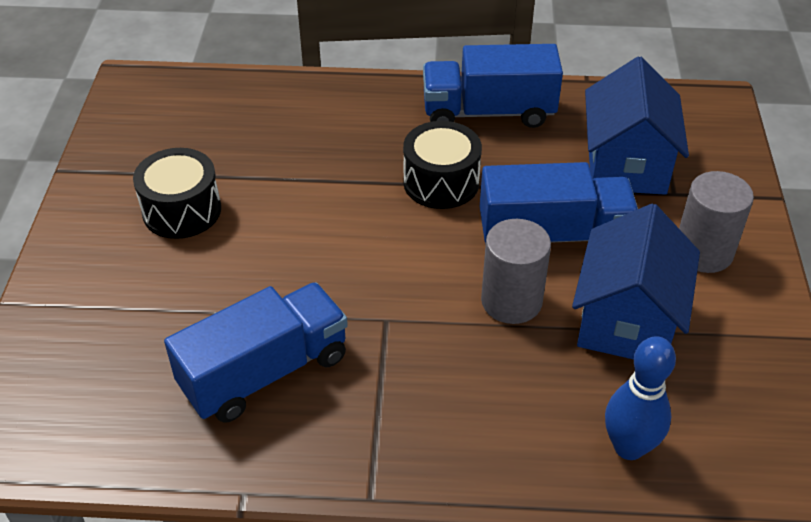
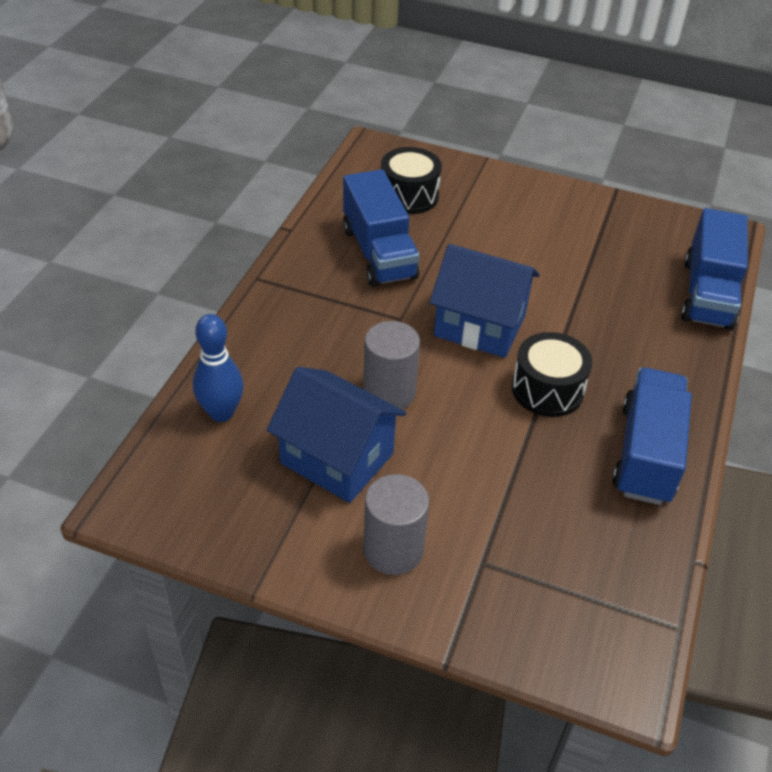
camera: 105 degrees right, 0 degrees up
black drum [133,148,221,239] -> black drum moved to [381,147,442,214]
blue truck [480,162,638,244] -> blue truck moved to [681,208,748,330]
blue house [585,56,689,195] -> blue house moved to [430,244,540,358]

